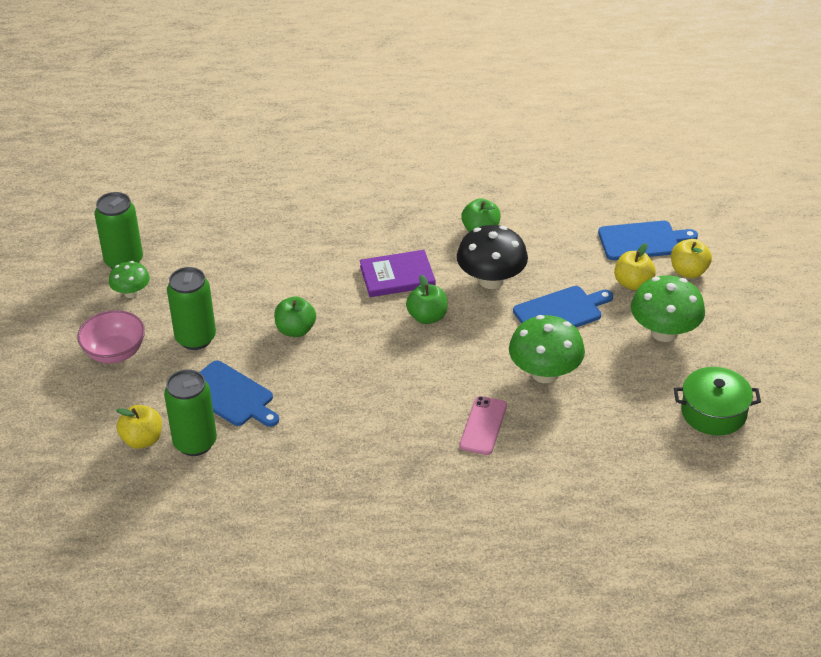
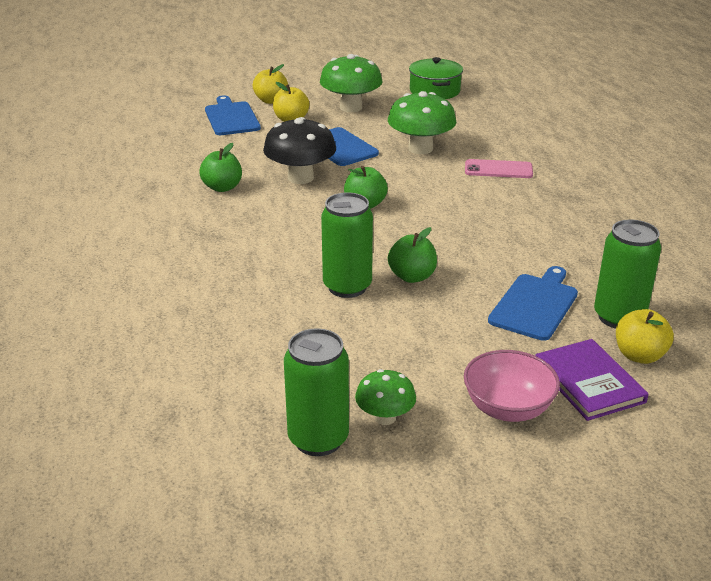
camera: 100 degrees left, 10 degrees down
green can [167,267,216,350] -> green can moved to [321,192,373,298]
purple book [360,250,436,297] -> purple book moved to [535,339,649,421]

